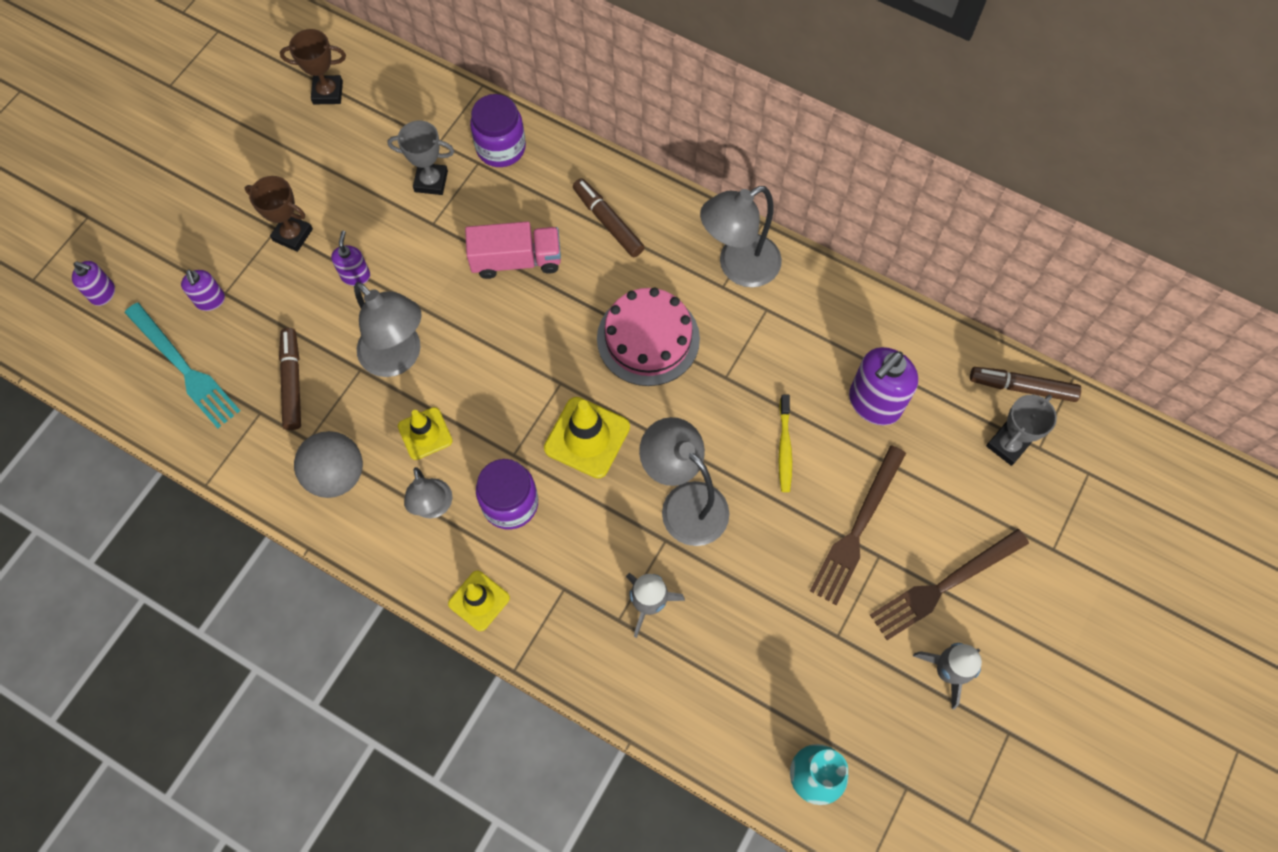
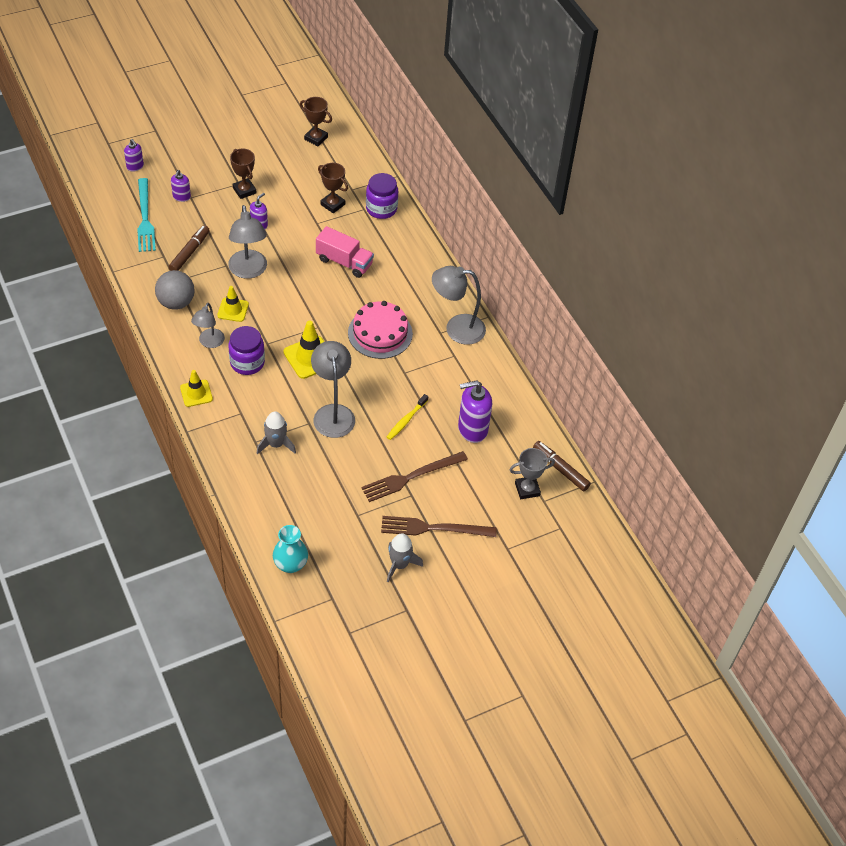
camera: 30 degrees right, 15 degrees down
grey trophy [388,121,454,195] -> brown trophy [318,163,348,213]
brown marker [573,178,645,257] -> none

